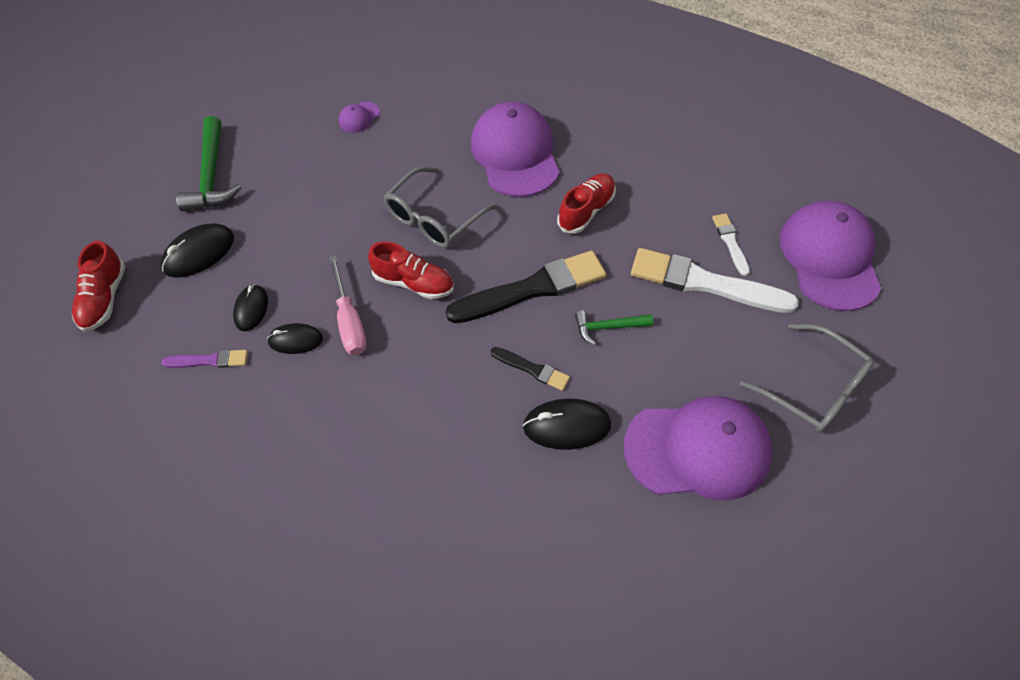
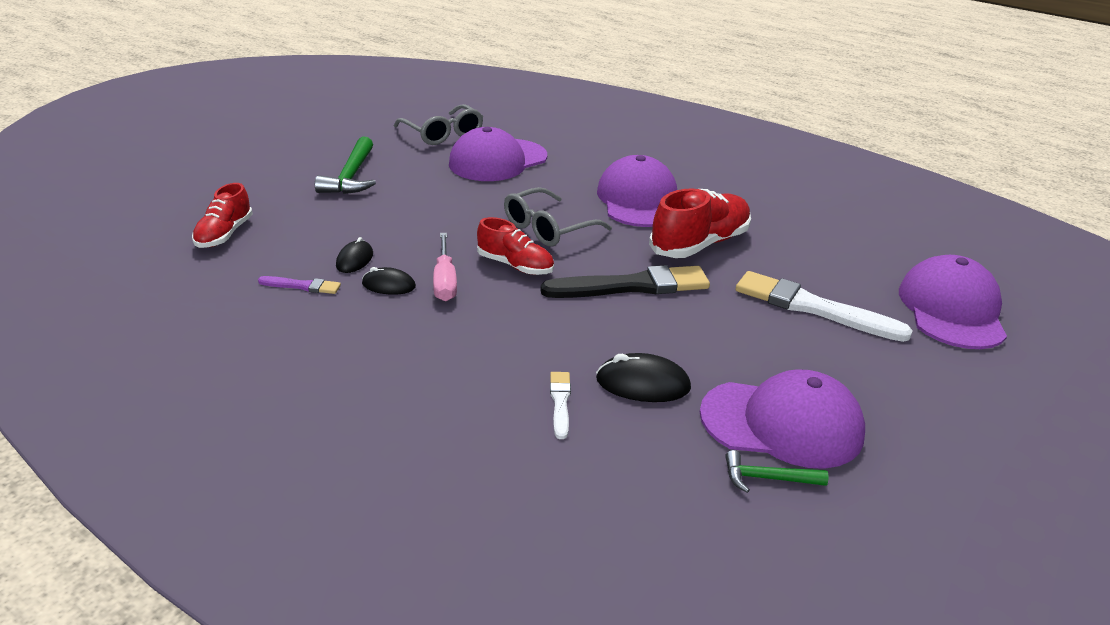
camera: 10 degrees right, 25 degrees down
black mouse [161,223,234,278] -> none
purple cap [339,102,380,133] -> purple cap [449,127,547,181], size x2.46
black brush [491,347,570,391] -> none
red shoe [557,173,616,234] -> red shoe [649,188,751,258], size x1.59
green hammer [575,310,653,346] -> green hammer moved to [725,450,828,493]
white brush [712,214,750,276] -> white brush moved to [550,372,571,439]
grey glasses [740,324,875,433] -> grey glasses moved to [394,104,483,145]

